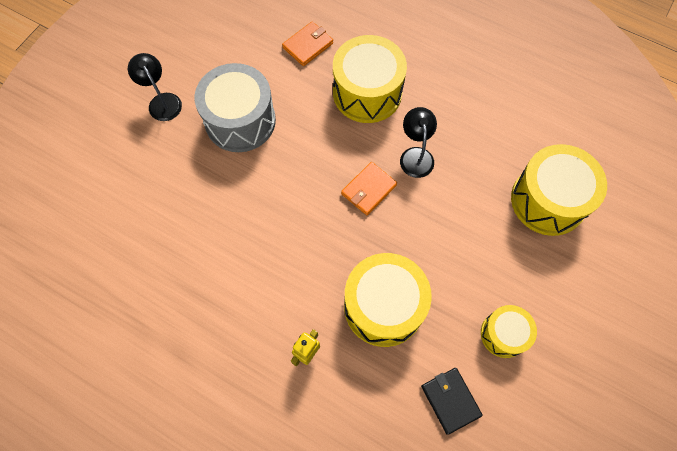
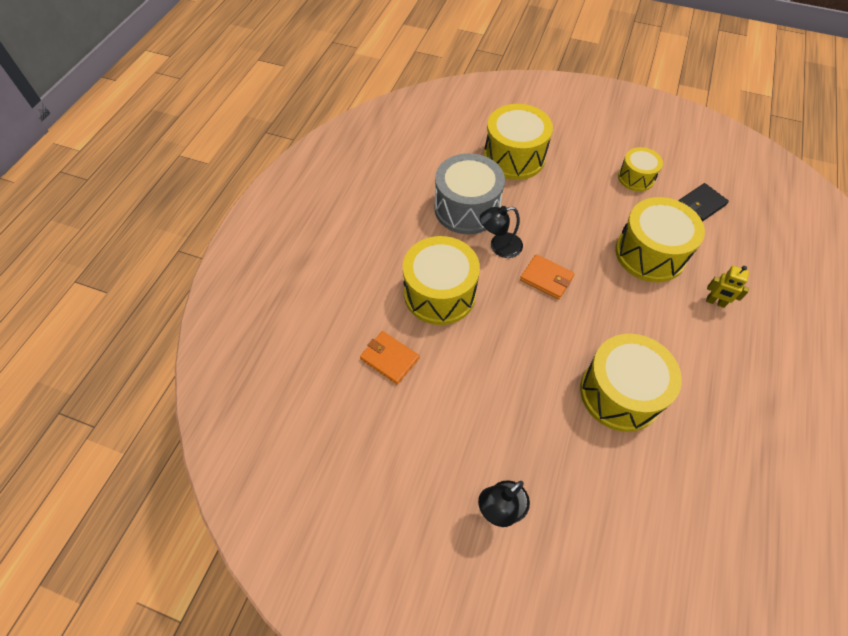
camera: 100 degrees left, 10 degrees down
grey drum [194,63,276,152] -> grey drum moved to [434,153,505,234]
none -> yellow drum [580,334,682,432]

